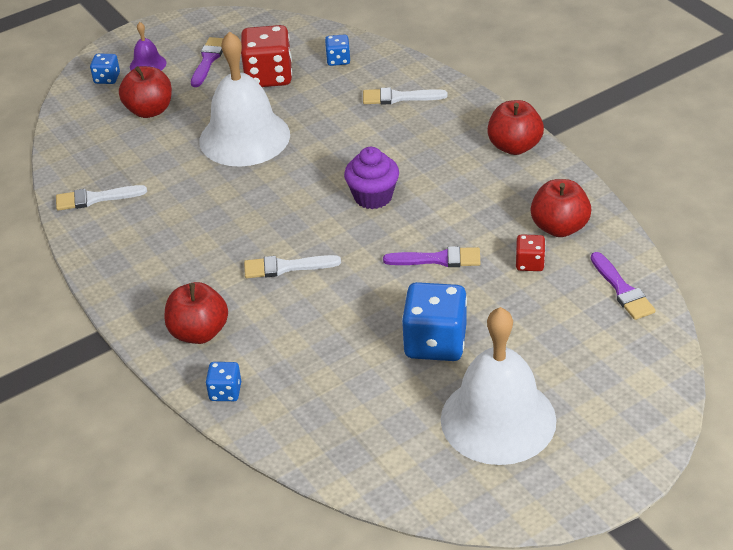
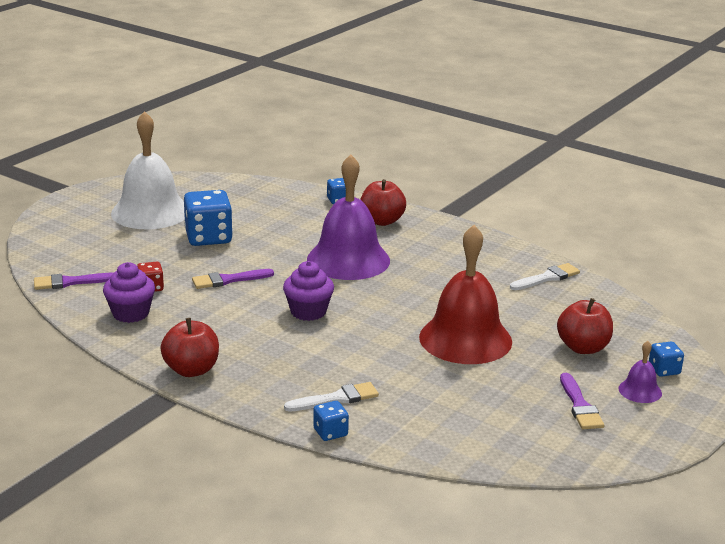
camera: 155 degrees right, 15 degrees down
white bell [199,31,290,167] -> red bell [419,225,512,364]
red dice [241,25,292,87] -> none
white brush [244,255,341,278] -> purple bell [307,154,390,280]
blue dice [325,34,350,66] -> blue dice moved to [313,401,349,441]
red apple [531,179,592,237] -> purple cupcake [103,262,155,323]
purple brush [591,252,656,320] -> purple brush turned 60 degrees counterclockwise [34,273,113,290]

